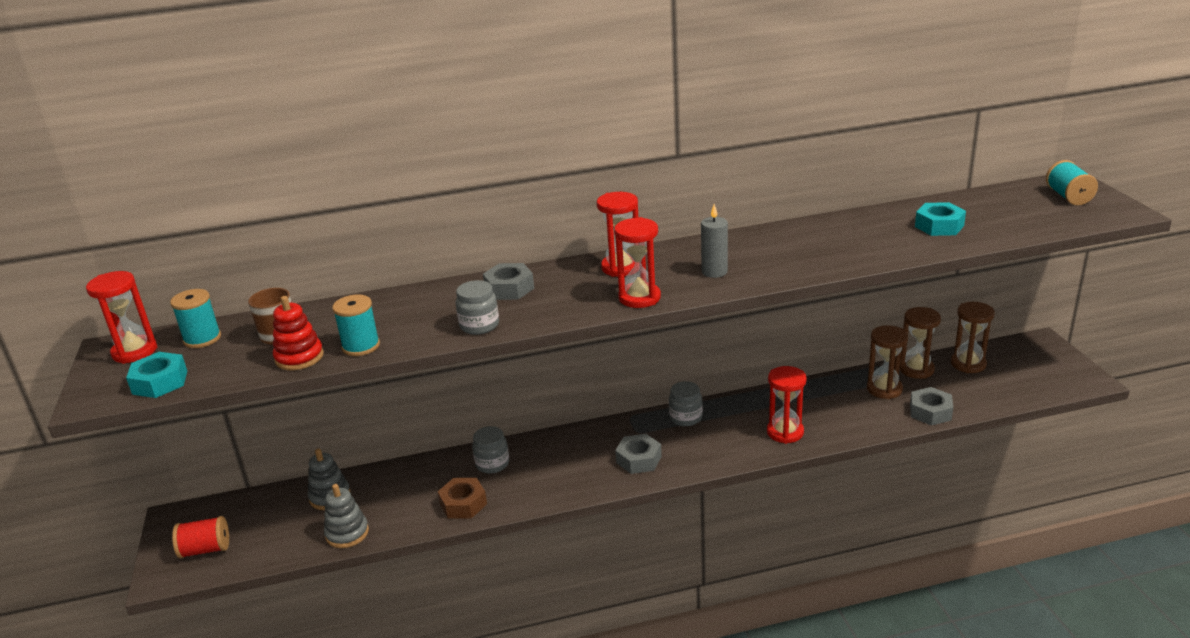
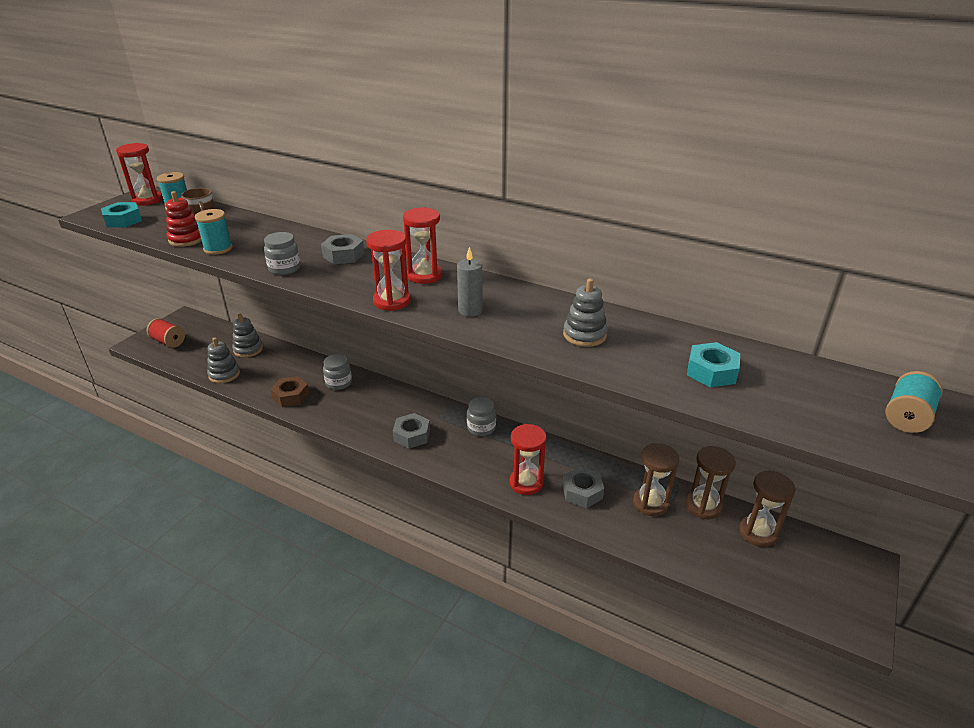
camera: 40 degrees right, 5 degrees up
grey nut [910,387,953,425] -> grey nut moved to [562,467,604,508]
none -> grey stacking toy [563,278,608,347]

